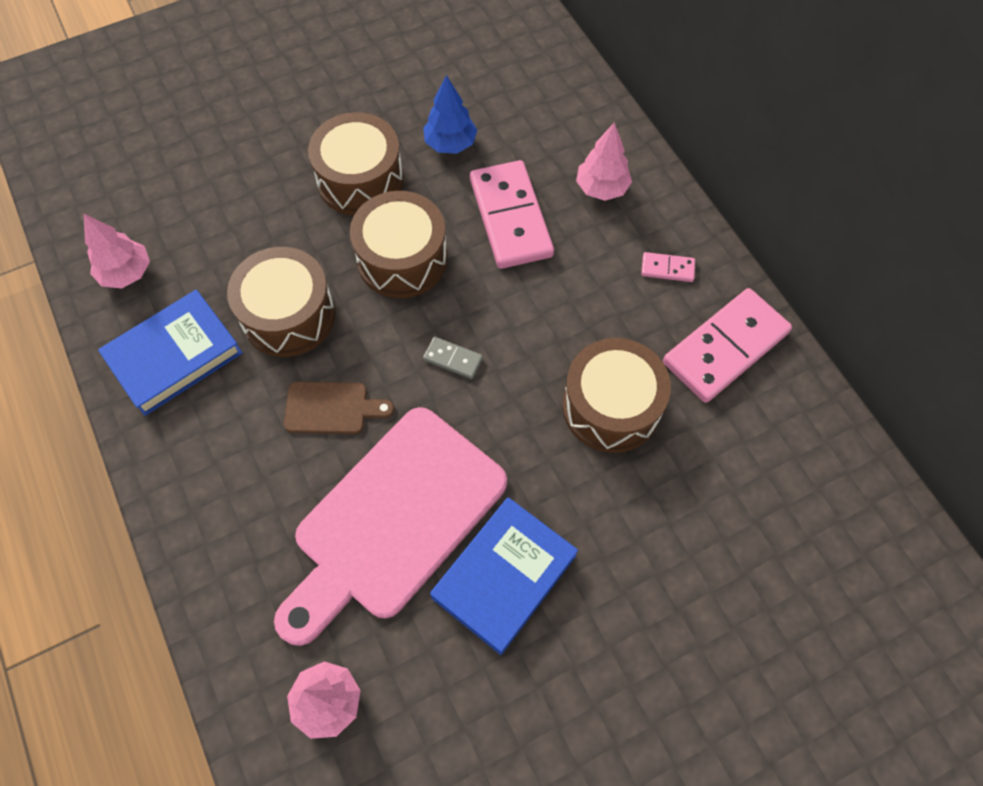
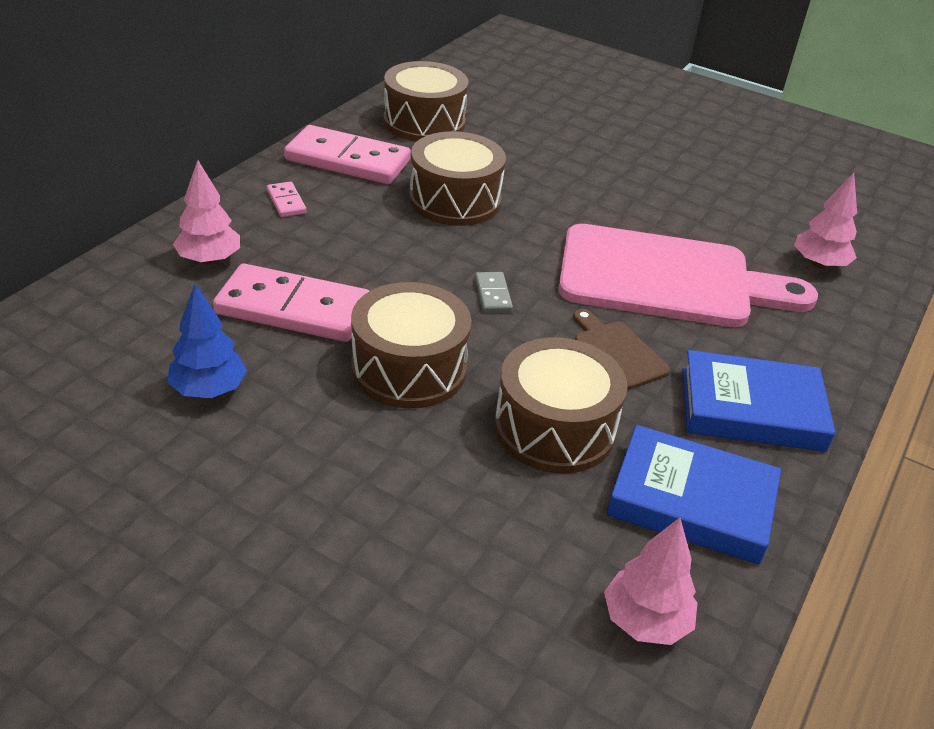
camera: 125 degrees left, 25 degrees down
brown drum [308,112,404,216] -> brown drum moved to [383,61,469,142]
blue book [430,497,578,655] -> blue book moved to [682,350,836,452]
pink domino [470,160,554,269] -> pink domino turned 60 degrees clockwise [213,263,369,342]

